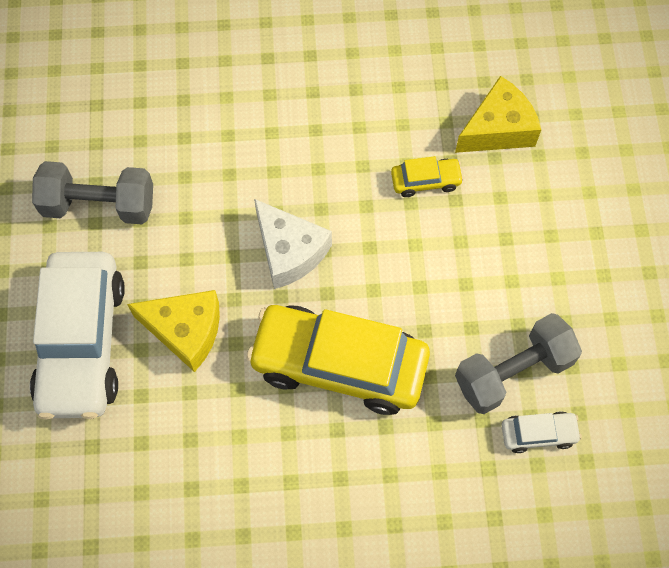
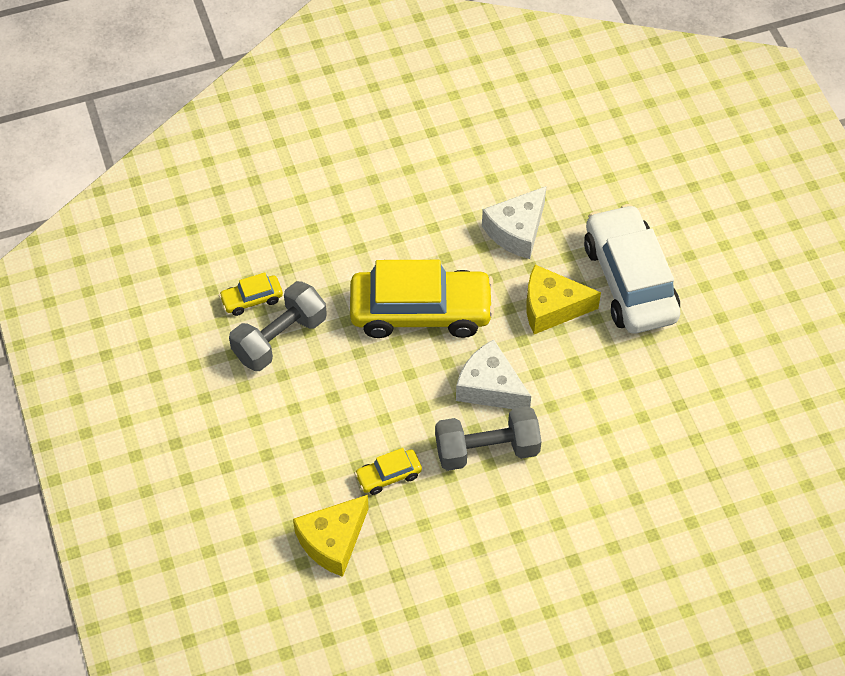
camera: 165 degrees right, 10 degrees down
grey dumbbell [32,161,153,224] -> grey dumbbell moved to [435,406,542,471]
white car [501,411,582,453] -> yellow car [219,272,283,316]
none -> white cheese [482,186,546,259]

